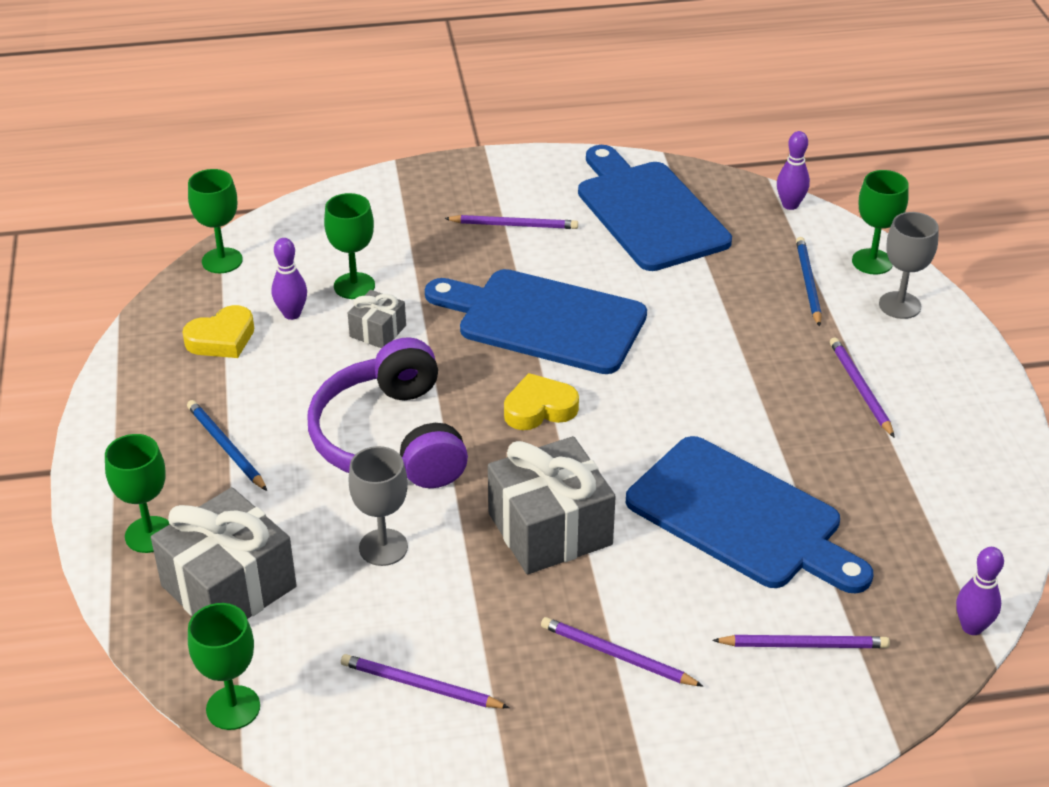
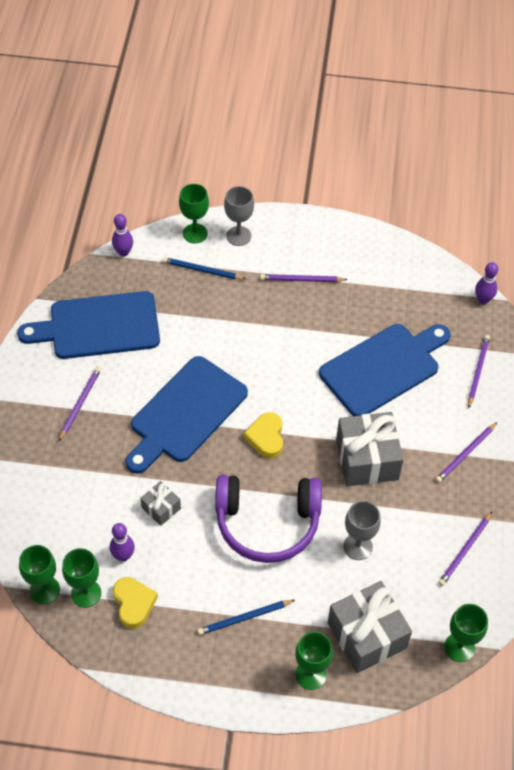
camera: 75 degrees left, 15 degrees up
green goblet [324,193,375,299] -> green goblet moved to [62,548,101,608]

